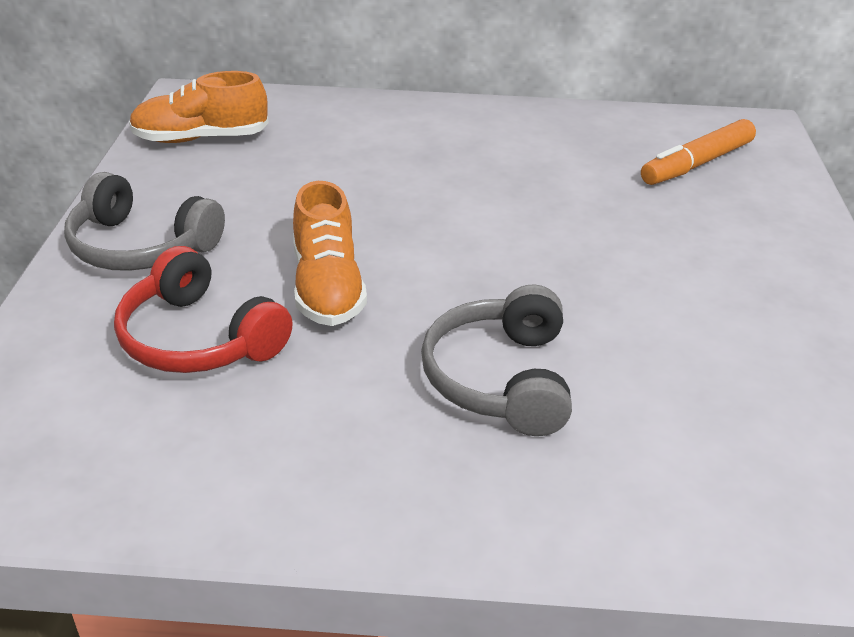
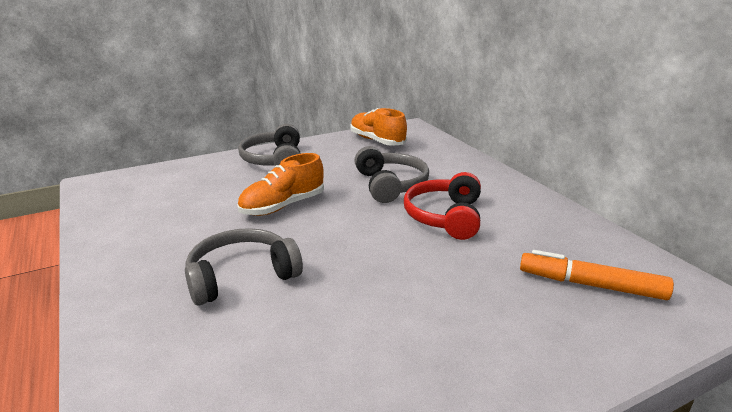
camera: 60 degrees right, 10 degrees down
red headphones [114,246,293,373] -> red headphones moved to [404,172,481,240]
none -> grey headphones [354,146,429,203]

